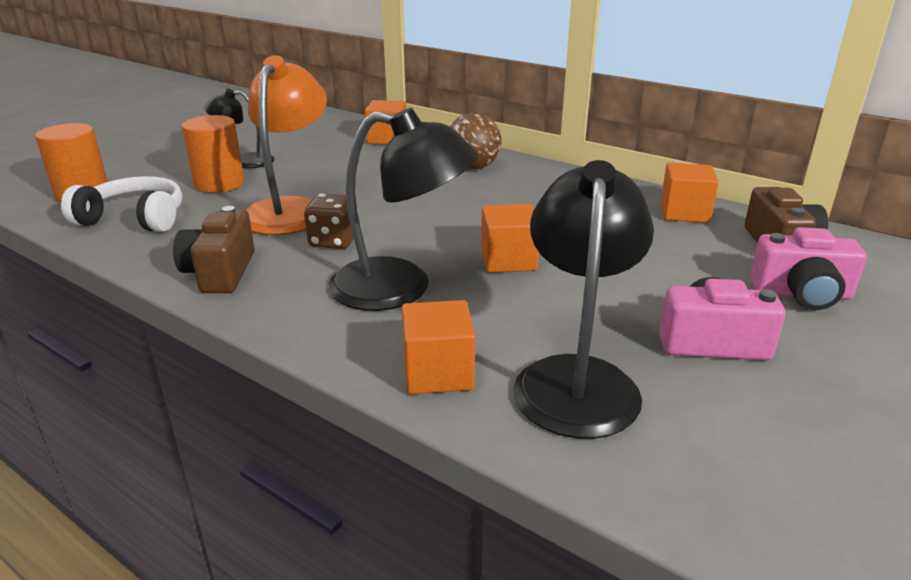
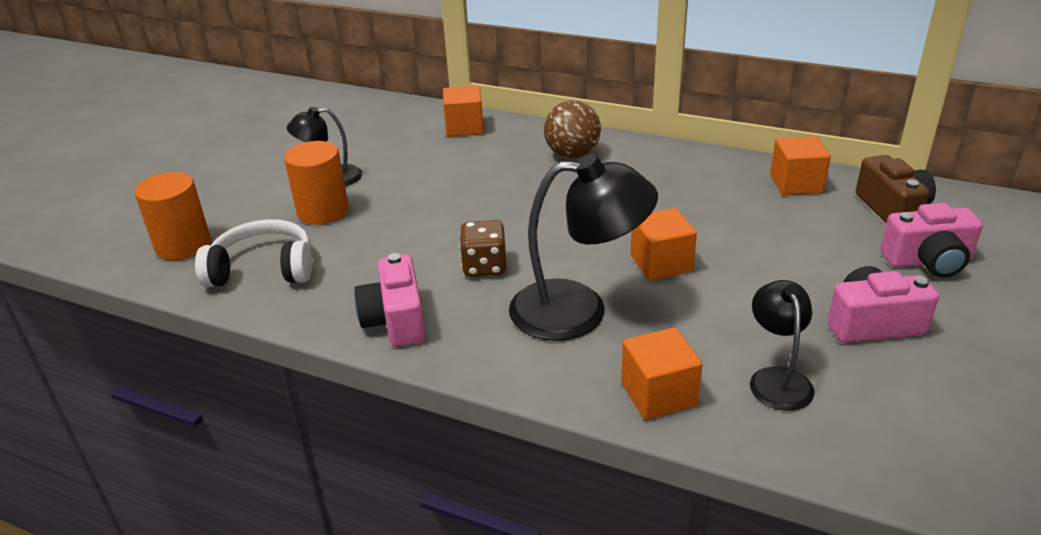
camera: 10 degrees left, 5 degrees up
brown camera [173,206,255,293] -> pink camera [354,253,426,347]
orange lamp [246,55,327,235] -> none
black lamp [513,160,654,439] -> black lamp [750,280,814,411], size x0.58

